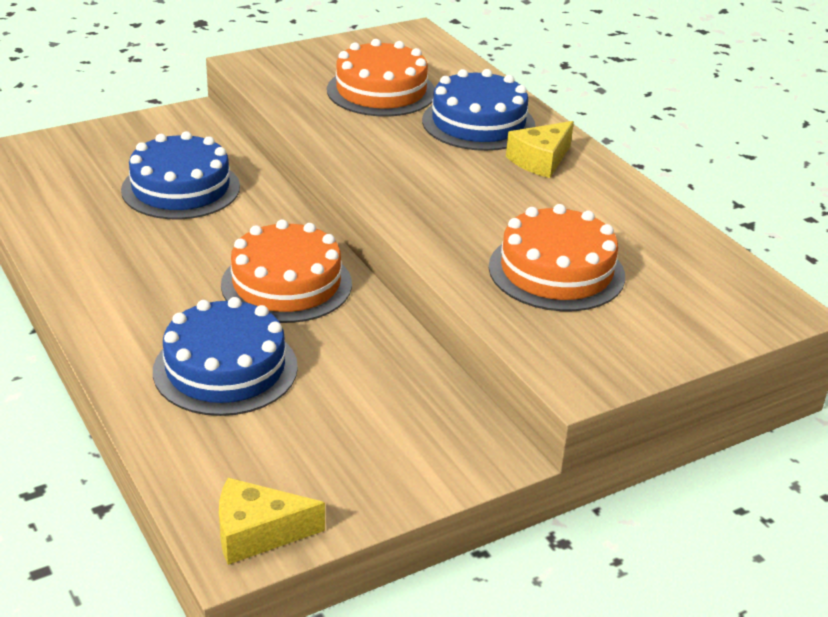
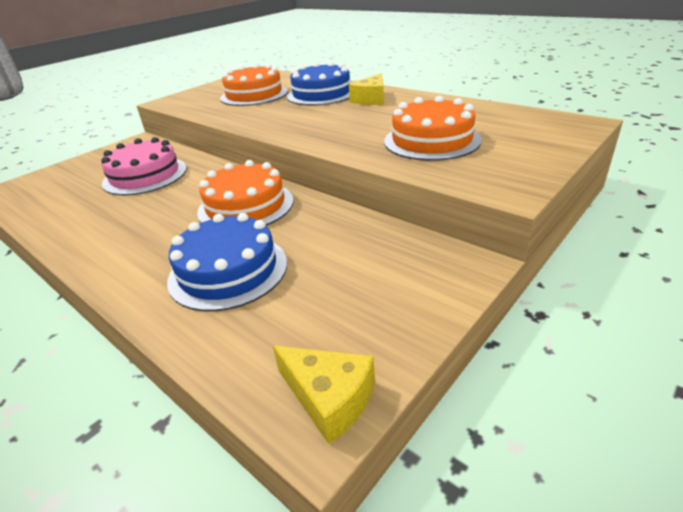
camera: 15 degrees left, 0 degrees up
blue cake [121,131,240,219] -> pink cake [101,137,187,195]
yellow cheese [219,478,325,565] -> yellow cheese turned 120 degrees counterclockwise [273,346,375,444]

